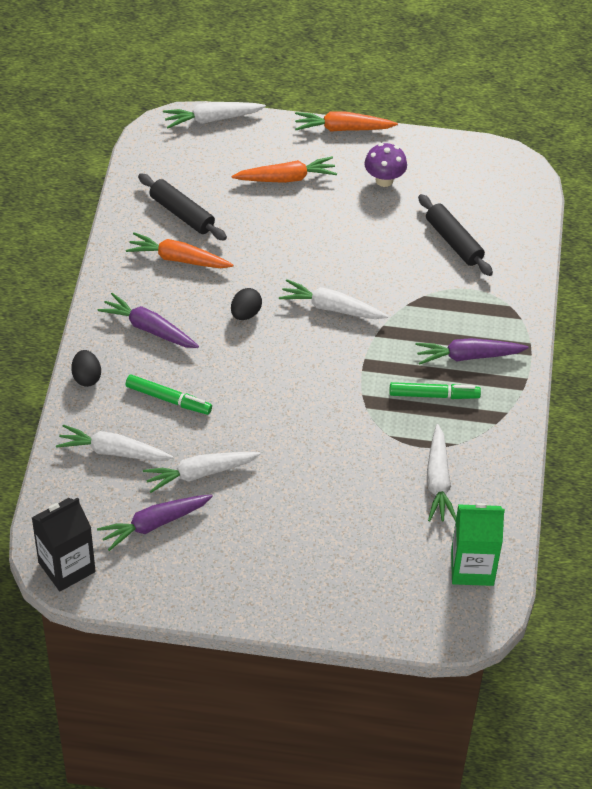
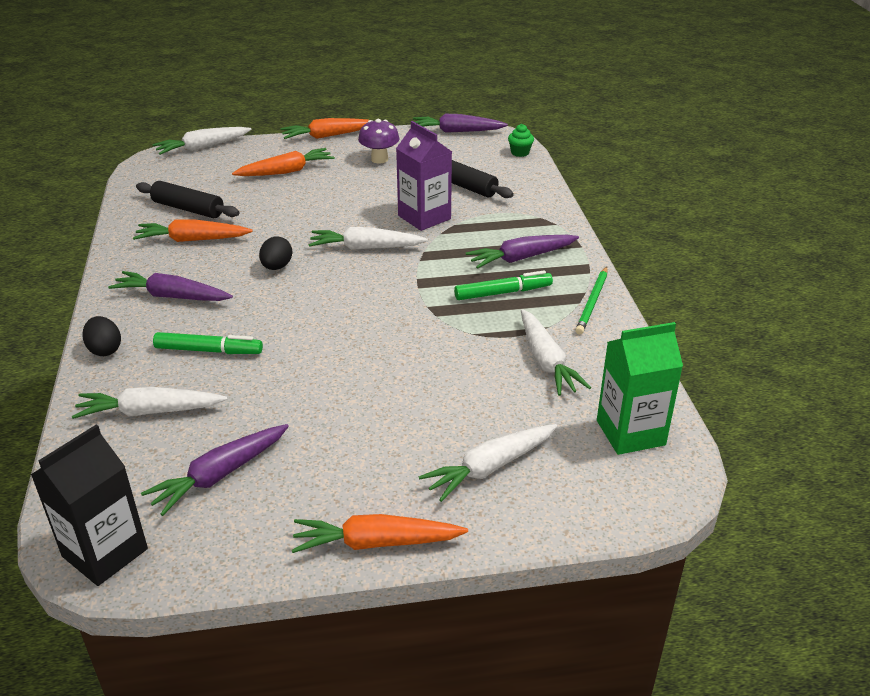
camera: 15 degrees left, 15 degrees down
white carrot [143,452,260,493] -> white carrot moved to [419,424,557,502]
none -> orange carrot [292,514,468,553]
none -> purple carton [396,121,452,231]
none -> purple carrot [413,114,508,133]
none -> green cupcake [508,124,534,157]
none -> green pencil [575,267,607,334]

